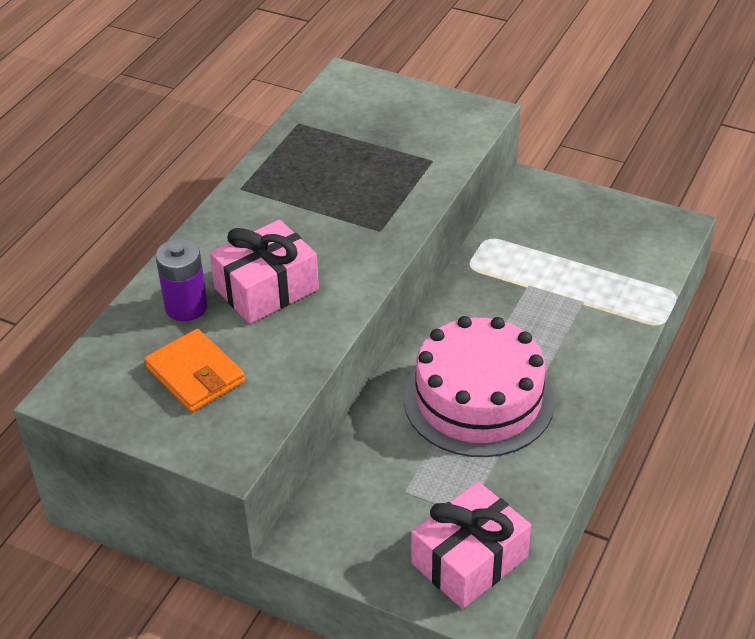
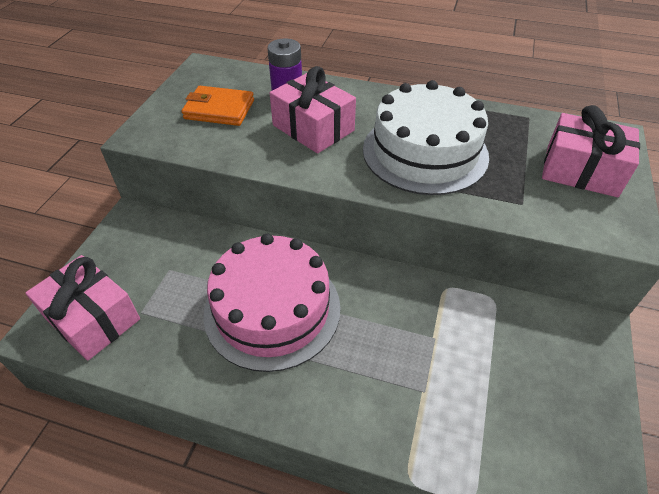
camera: 80 degrees right, 5 degrees up
orange wallet [144,329,245,412] -> orange wallet turned 60 degrees clockwise [182,86,254,126]
none -> white cake [363,80,489,195]
none -> pink gift [542,105,640,197]

